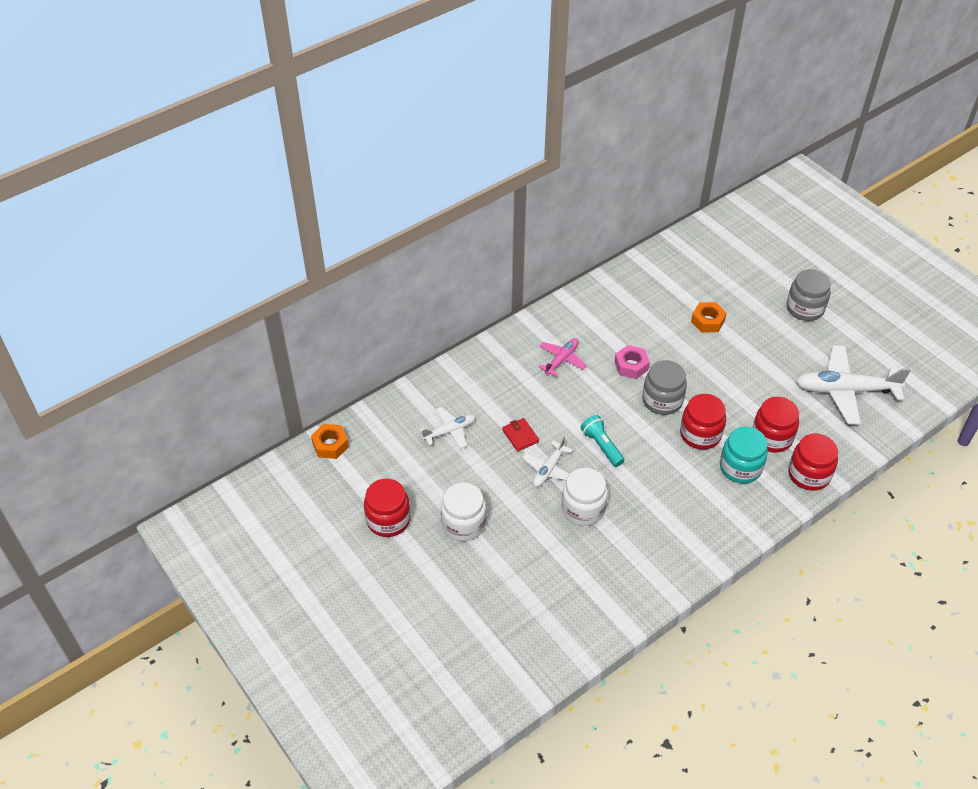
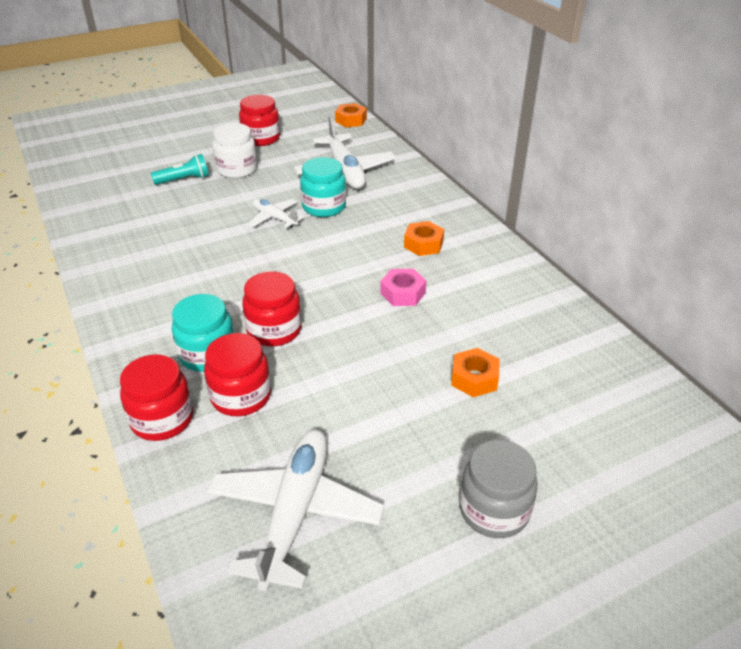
camera: 100 degrees right, 10 degrees down
white plane [420,407,475,449] -> white plane [294,115,396,189], size x1.87
red wallet [502,418,539,451] -> turquoise jar [300,157,346,217]
pink plane [539,338,587,377] -> orange nut [404,221,444,256]
white jar [562,468,608,526] -> none
turquoise flashlight [581,415,624,467] -> turquoise flashlight moved to [151,154,209,185]
grey jar [642,360,687,415] -> none

